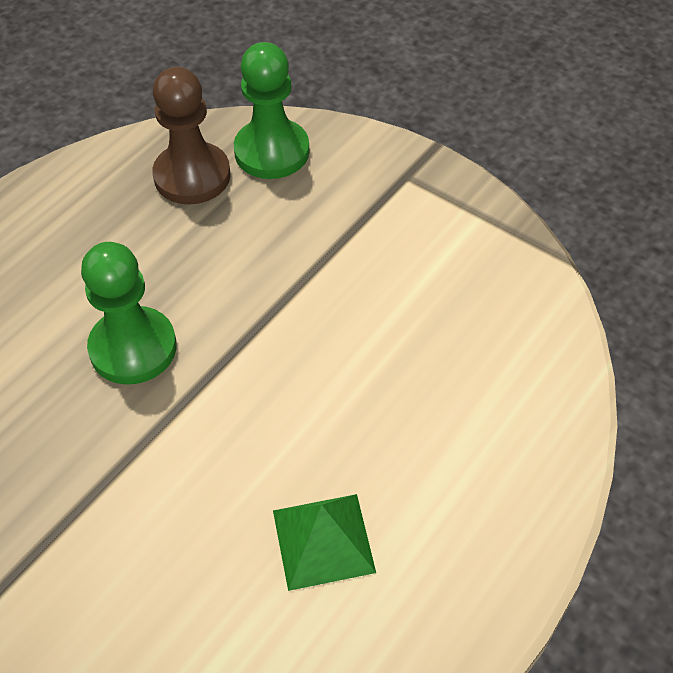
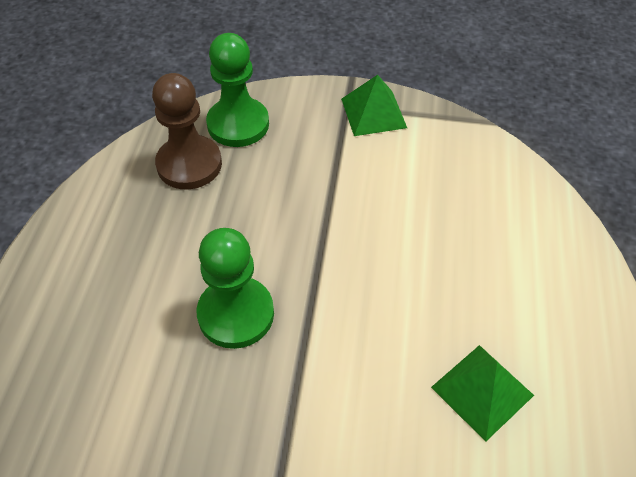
camera: 30 degrees left, 0 degrees up
none -> green pyramid [341,75,407,136]

